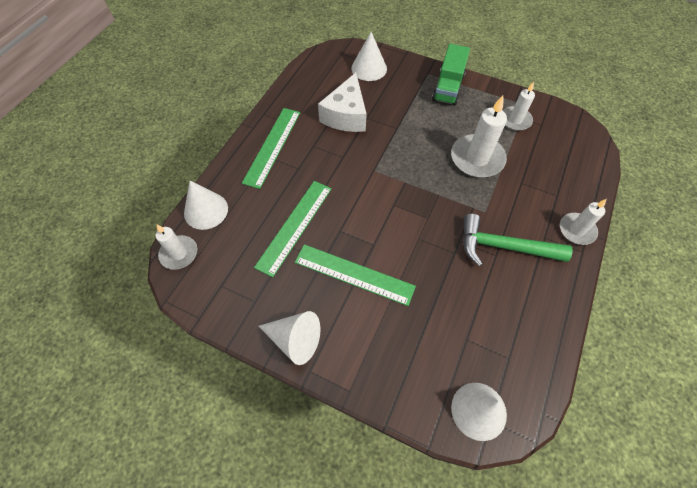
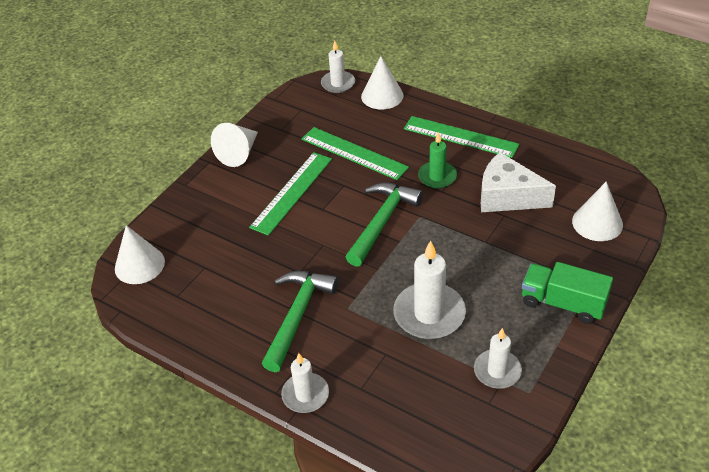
camera: 100 degrees right, 15 degrees down
none -> green hammer [346,182,423,267]
none -> green candle [418,132,457,189]

